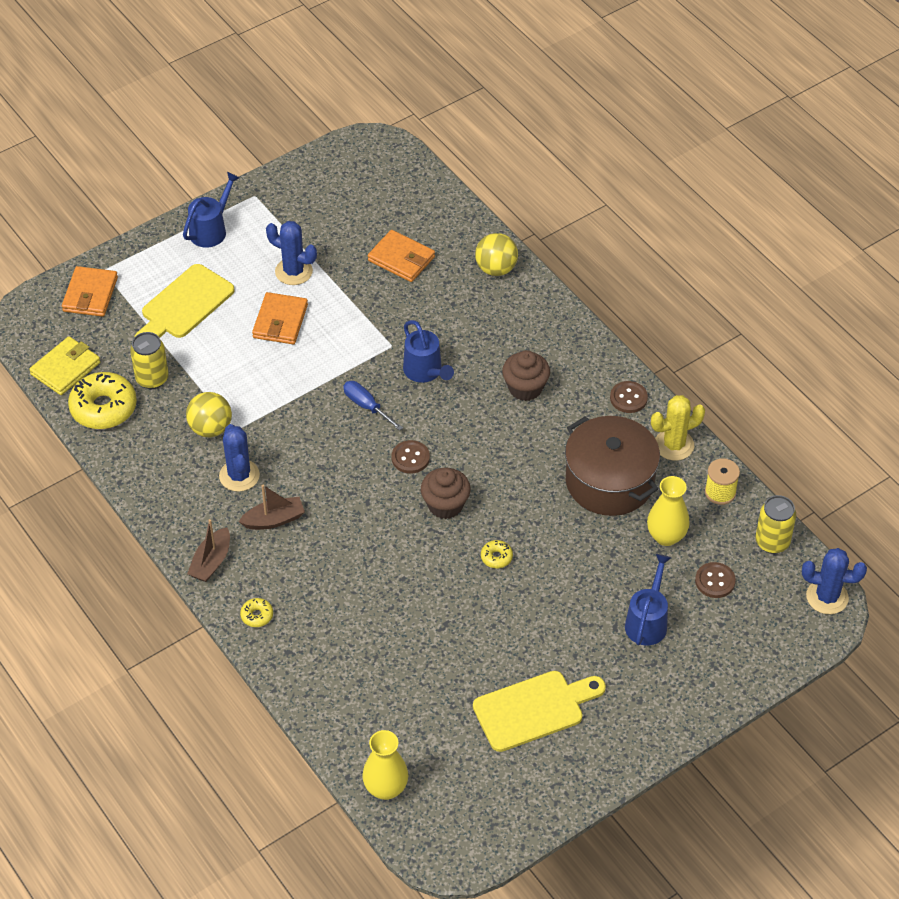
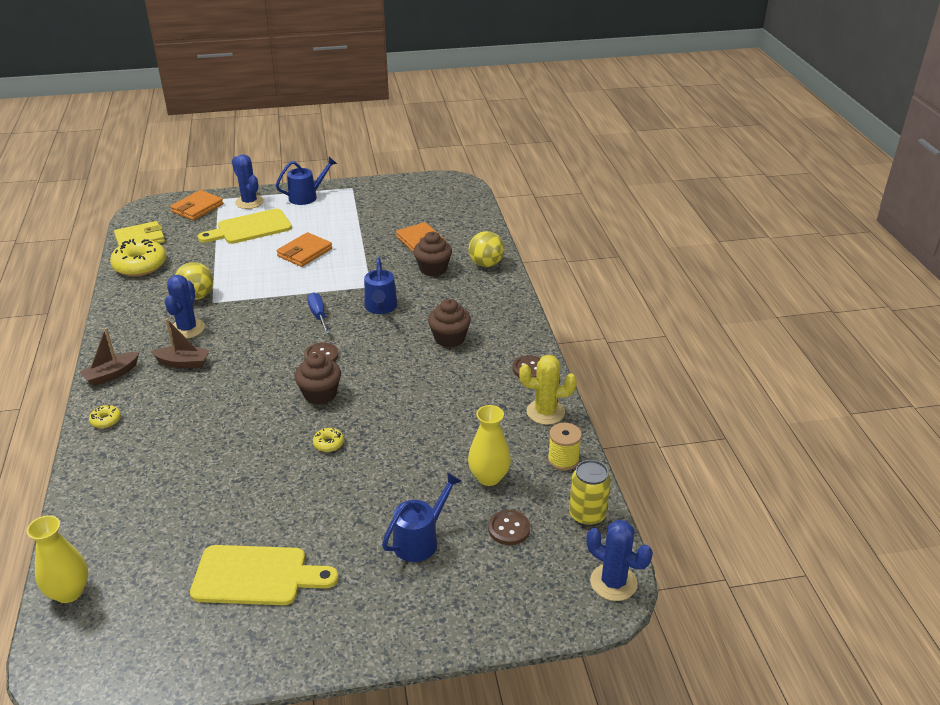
camera: 25 degrees right, 15 degrees down
yellow can [130,332,169,389] -> none
blue cactus [266,221,317,285] -> blue cactus moved to [232,154,264,209]
brown pot [565,416,660,516] -> none
none -> brown cupcake [413,232,452,276]

